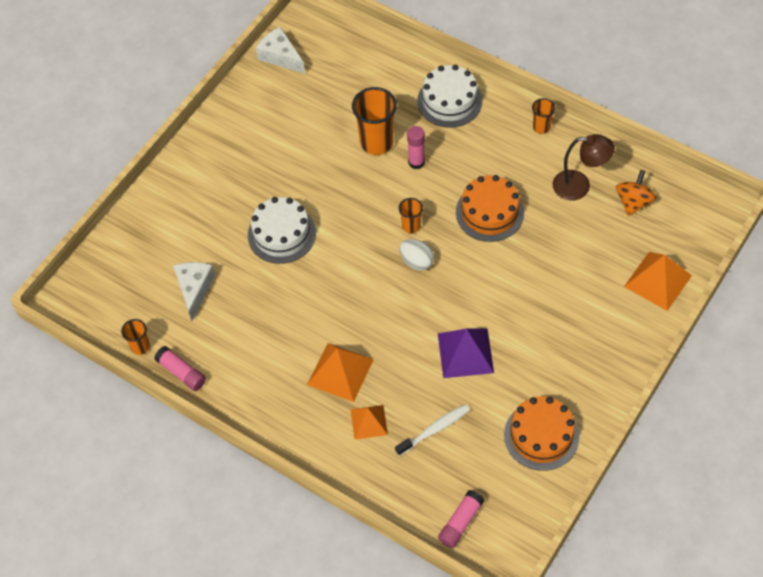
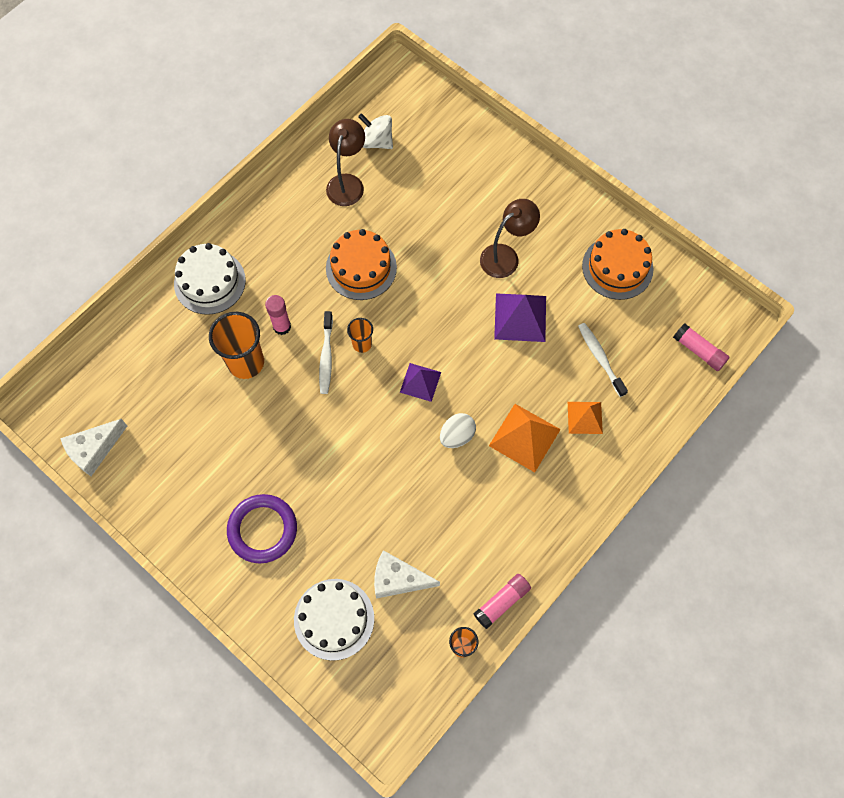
camera: 85 degrees left, 10 degrees up
white cake [248,197,316,264] -> white cake moved to [294,579,374,661]
white egg [399,239,434,271] -> white egg moved to [440,413,476,448]
orange cup [532,98,555,134] -> none
orange spinning top [616,170,656,216] -> white spinning top [358,113,393,149]
orange pyramid [624,252,692,311] -> none
none -> purple ring [227,494,297,564]
none -> white toothbrush [319,311,333,394]
none -> purple pyramid [400,363,441,402]
none -> brown lamp [480,199,540,278]

